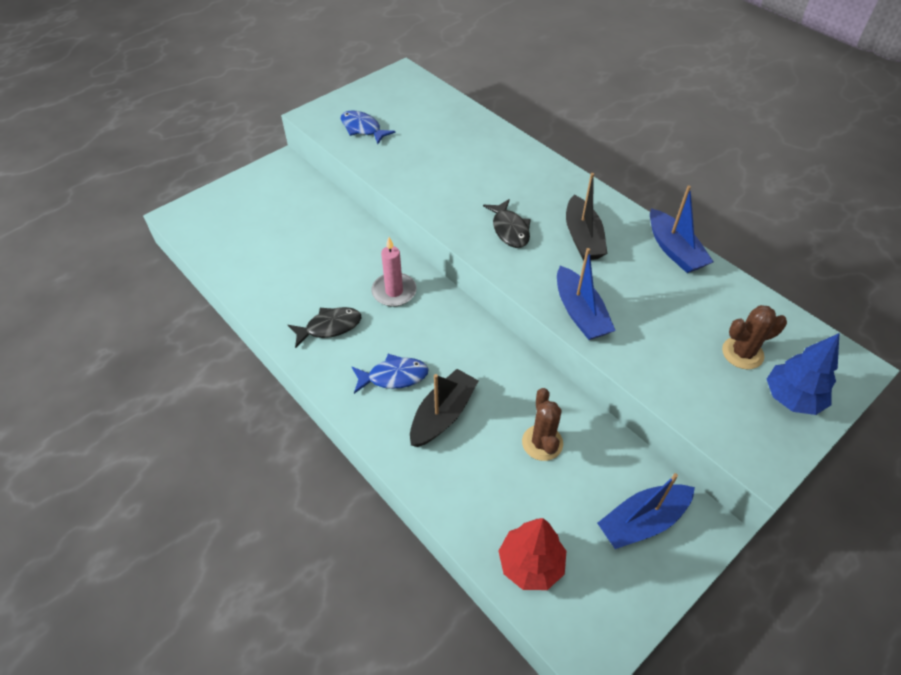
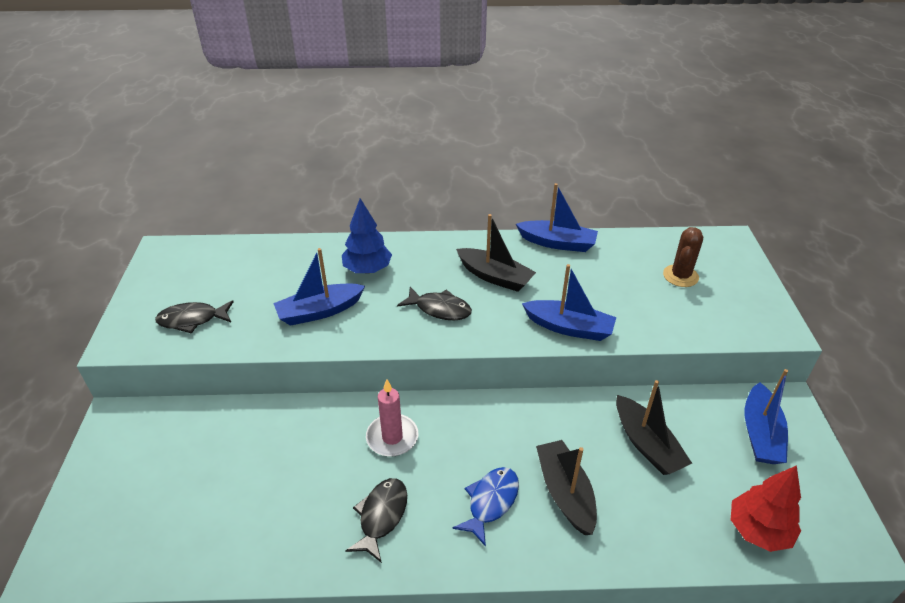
camera: 50 degrees left, 10 degrees down
blue fish [340,110,395,144] -> black fish [155,300,234,334]
brown cactus [522,388,563,461] -> black boat [616,380,692,475]
blue tree [767,333,839,415] -> blue tree moved to [342,198,392,274]
none -> blue boat [273,248,365,326]

